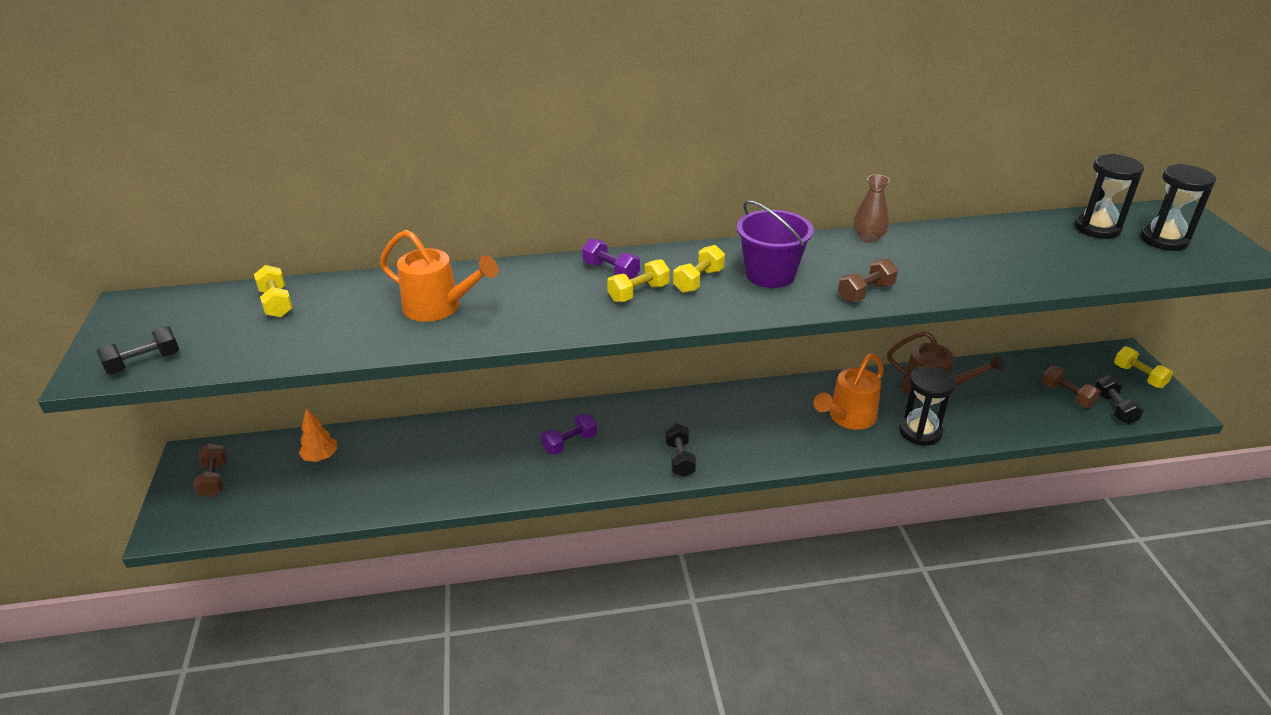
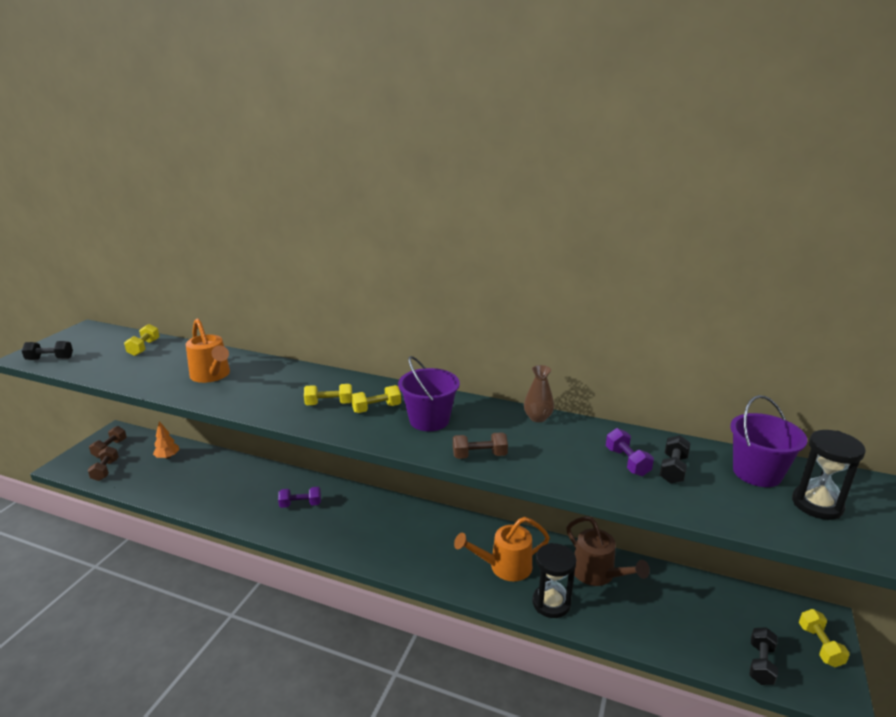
camera: 30 degrees right, 10 degrees down
purple dumbbell [582,238,640,279] -> purple dumbbell moved to [606,428,654,476]
black dumbbell [665,423,696,477] -> black dumbbell moved to [660,435,691,484]
brown dumbbell [1041,366,1101,408] -> brown dumbbell moved to [88,446,119,481]
black hourglass [1074,154,1144,239] -> purple bucket [730,395,807,487]

